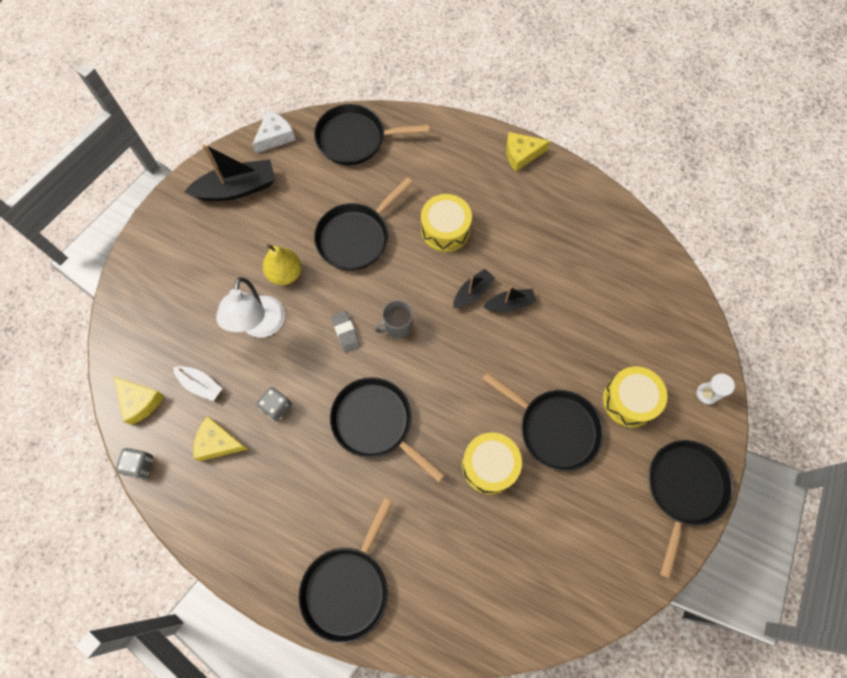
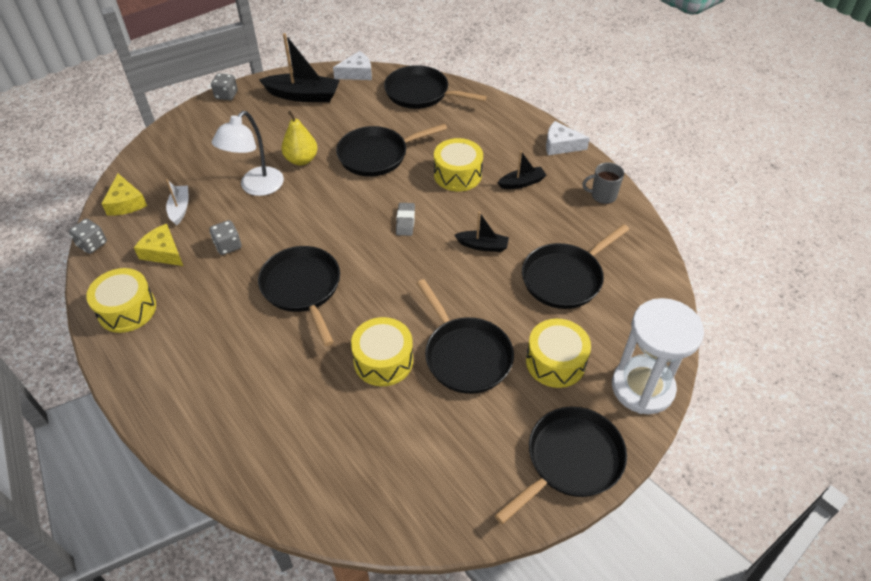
camera: 25 degrees right, 20 degrees down
white boat [173,366,222,401] -> white boat turned 150 degrees counterclockwise [166,179,189,225]
black pan [299,497,393,643] -> black pan moved to [522,224,629,309]
grey eraser [331,311,360,353] -> grey eraser moved to [396,203,415,236]
grey mug [374,300,413,338] -> grey mug moved to [582,162,624,204]
black boat [453,269,495,308] -> black boat moved to [498,151,546,189]
yellow cheese [506,132,550,172] -> white cheese [546,121,590,155]
white hourglass [696,373,735,405] -> white hourglass [612,298,704,414], size x2.50
none -> yellow drum [86,268,156,333]
none -> grey dice [211,73,238,100]

